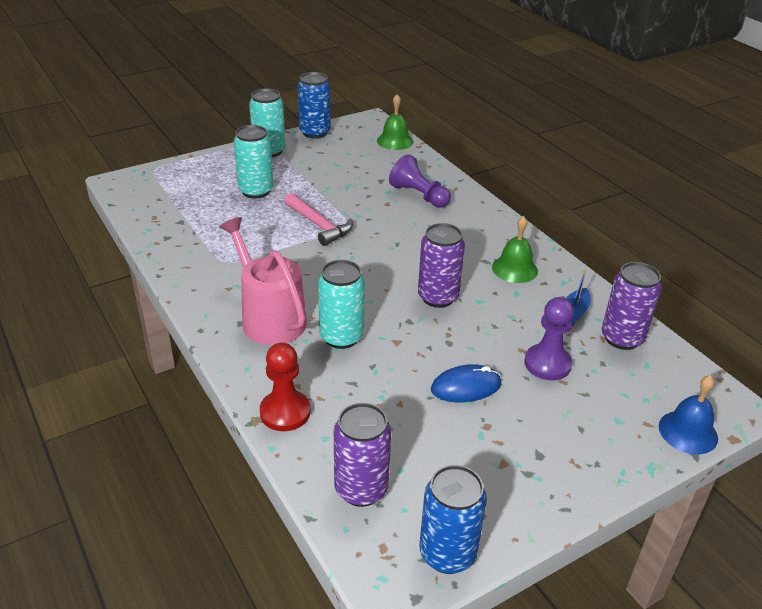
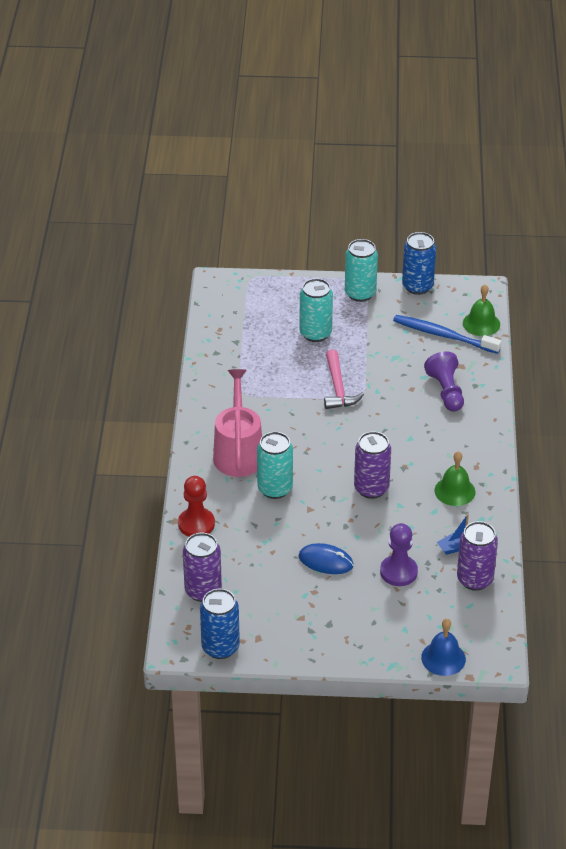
camera: 35 degrees right, 5 degrees up
none -> blue toothbrush [393,315,501,354]

